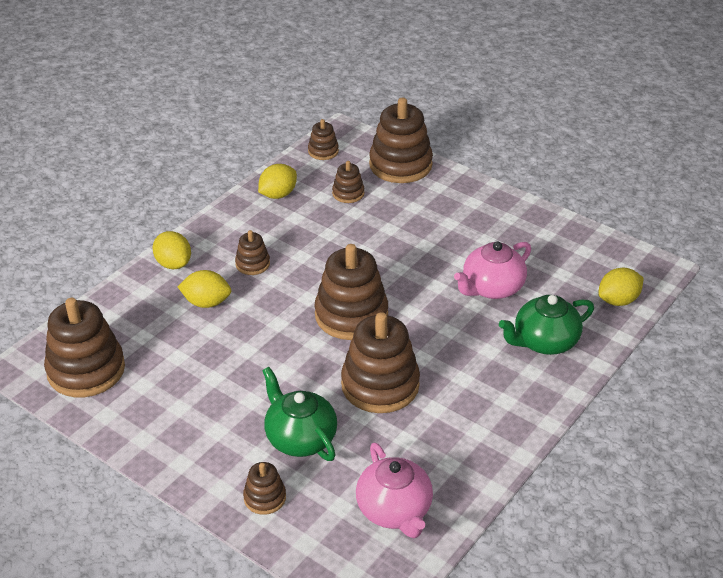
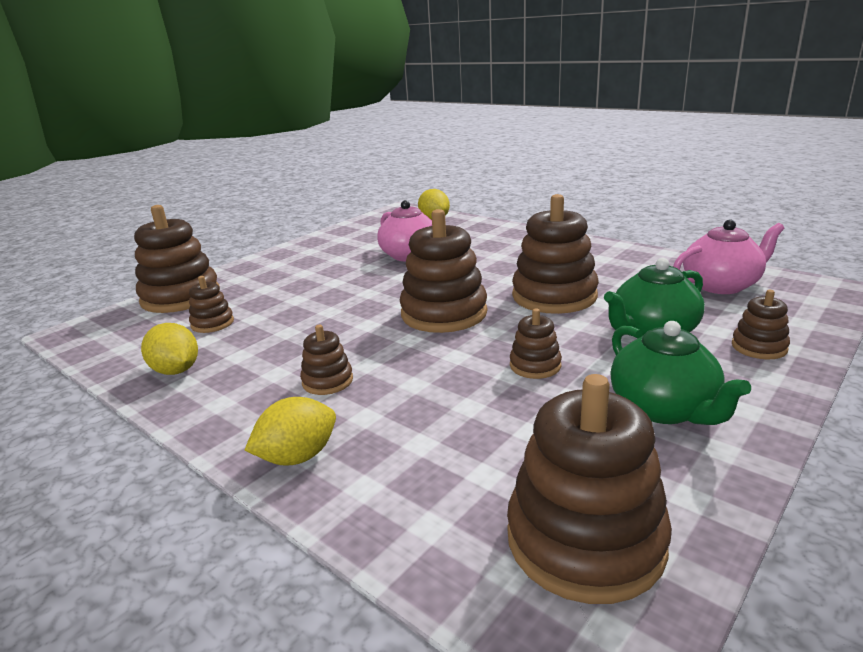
camera: 85 degrees left, 15 degrees down
yellow lemon [177,270,231,308] -> none
brown stacking toy [308,119,339,160] -> brown stacking toy moved to [510,308,562,379]
green teapot [499,295,594,355] -> green teapot moved to [610,321,751,425]

